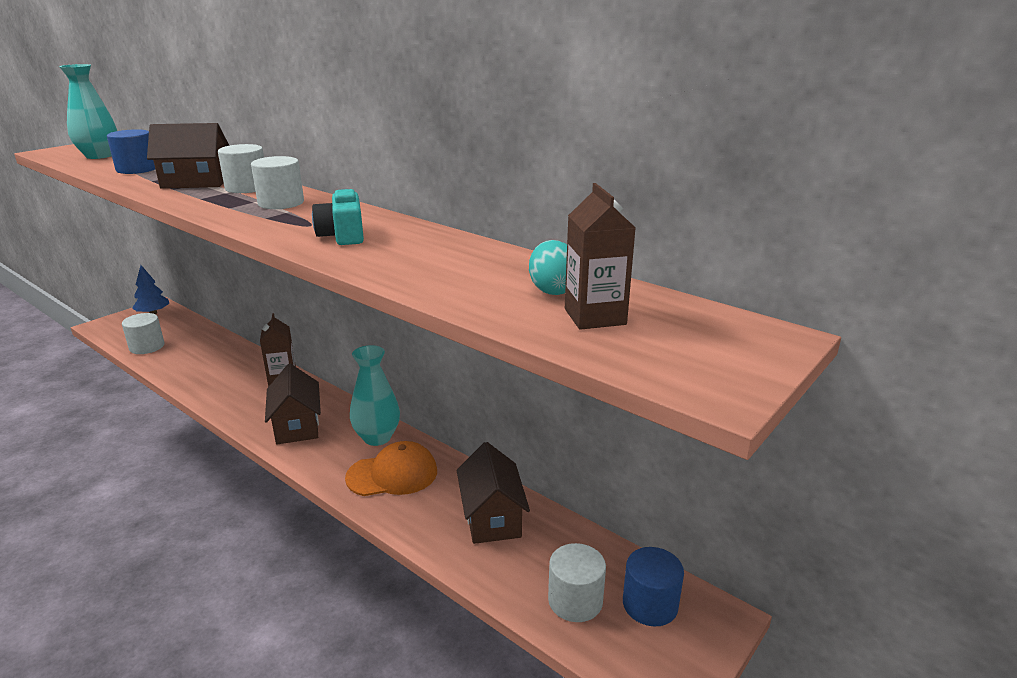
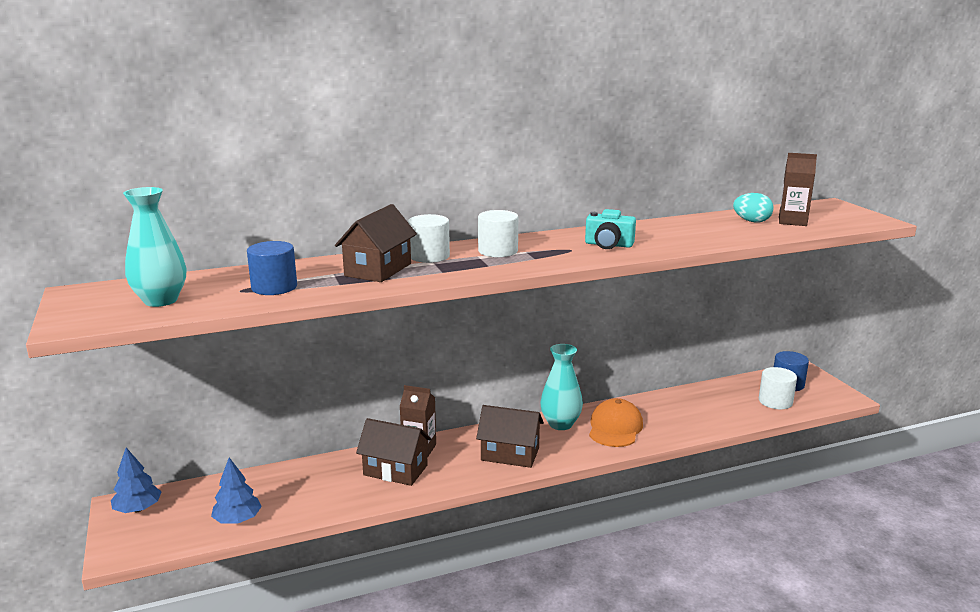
camera: 60 degrees left, 5 degrees down
white cylinder [122,313,165,354] -> blue tree [211,458,262,524]
brown house [457,442,530,544] -> brown house moved to [356,418,432,486]

